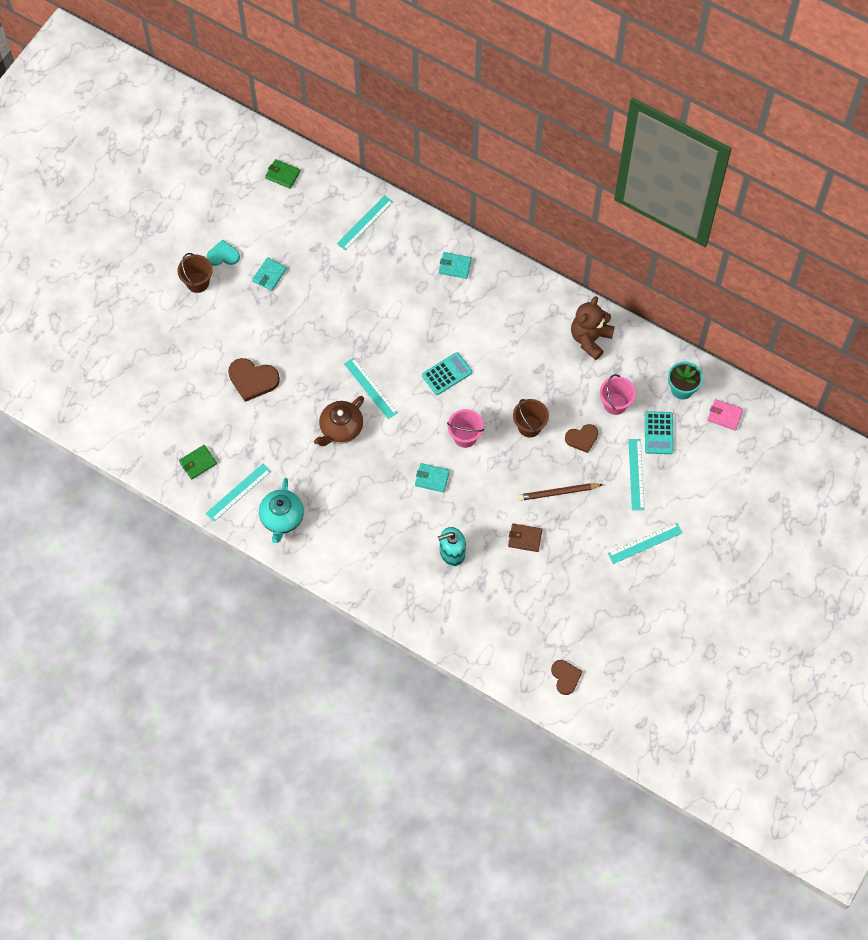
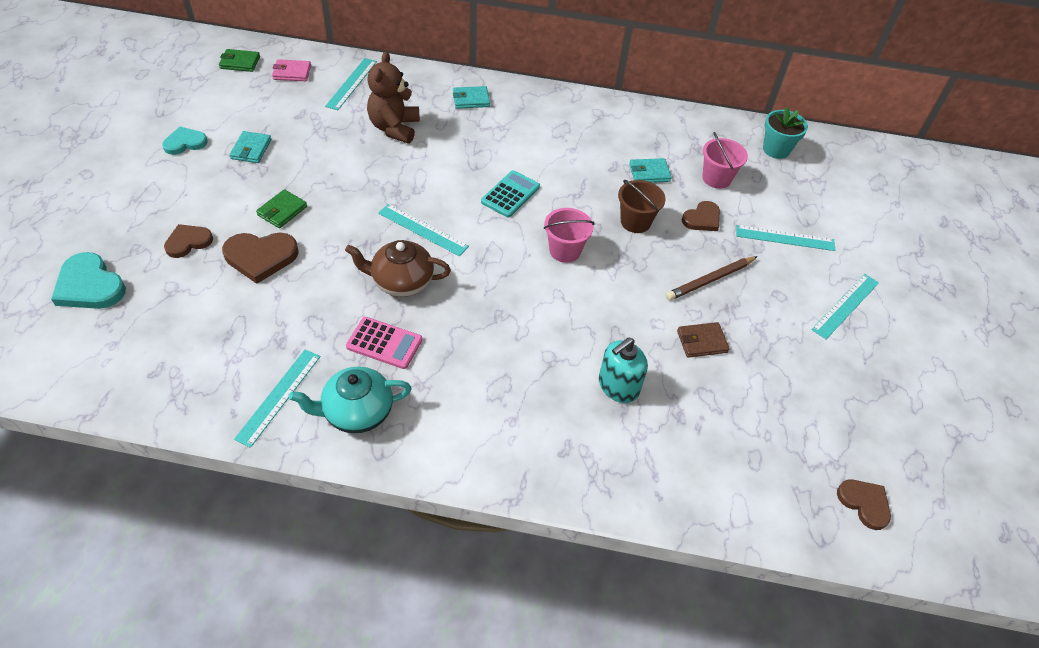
camera: 25 degrees left, 15 degrees down
brown bucket [177,253,213,293] -> none
green wallet [179,445,217,479] -> green wallet moved to [256,189,307,228]
turquoise teapot [259,478,304,543] -> turquoise teapot turned 90 degrees clockwise [289,366,412,433]
brown teapot [314,396,364,446] -> brown teapot turned 75 degrees clockwise [345,240,451,297]
turquoise wallet [415,463,450,493] -> turquoise wallet moved to [629,158,672,183]
brown teddy bear [571,296,615,360] -> brown teddy bear moved to [367,52,420,144]
turquoise ruler [628,439,644,510] -> turquoise ruler turned 60 degrees counterclockwise [736,225,835,251]
turquoise calculator [645,411,674,454] -> none
pink wallet [708,399,743,430] -> pink wallet moved to [272,59,311,81]
none -> turquoise heart [51,252,126,309]
none -> brown heart [164,224,213,258]
none -> pink calculator [346,317,422,369]

